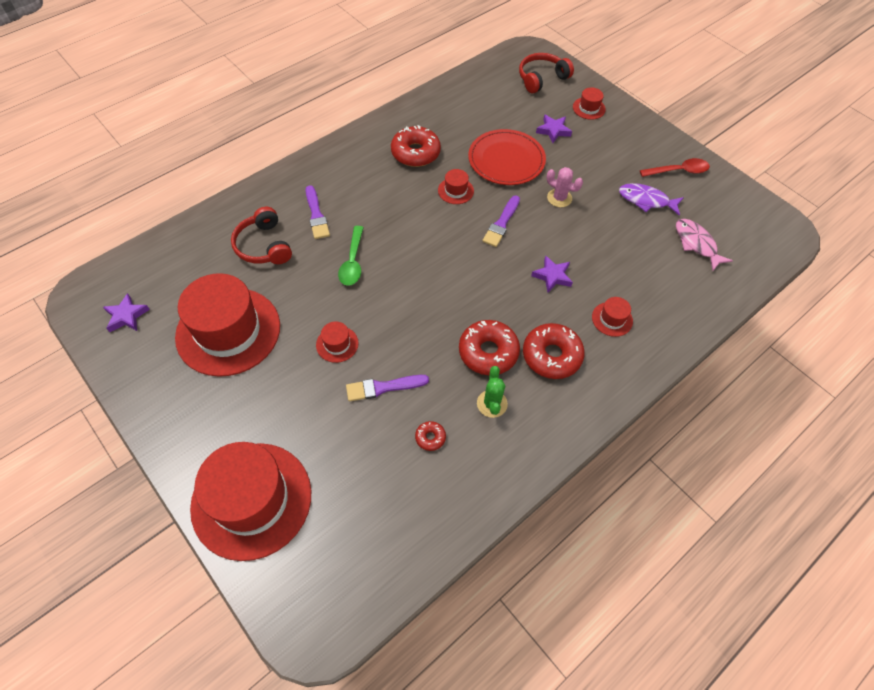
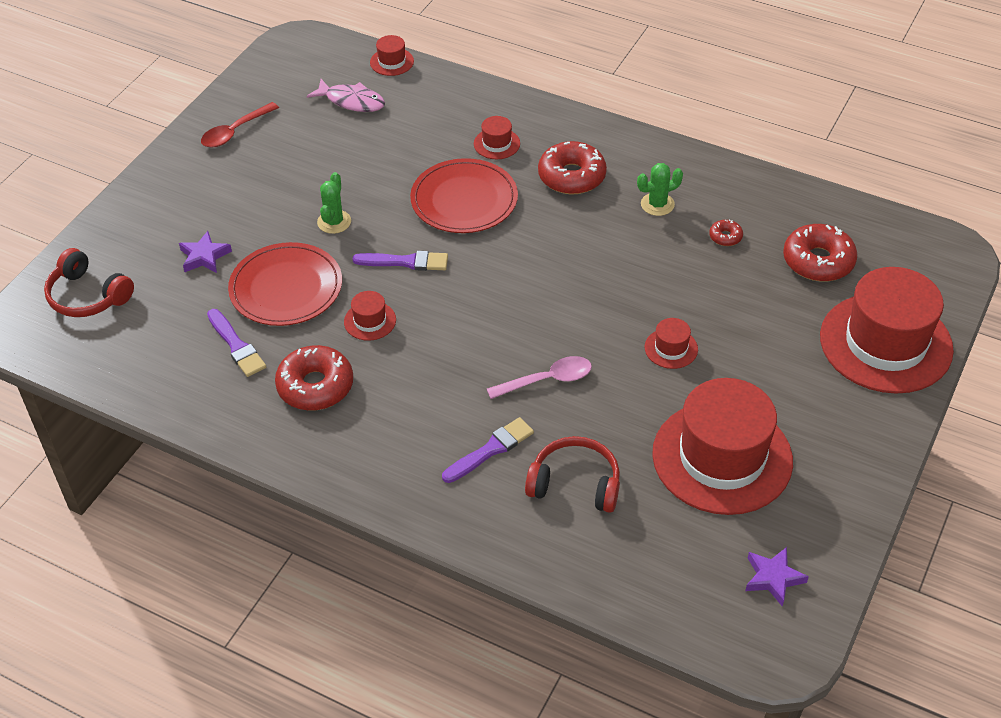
camera: 110 degrees left, 10 degrees down
red headphones [231,207,292,264] -> red headphones turned 120 degrees counterclockwise [525,436,620,513]
green spoon [338,226,364,286] -> pink spoon [487,356,592,399]
purple brush [346,375,429,401] -> purple brush moved to [207,309,266,377]
red donut [459,320,520,375] -> red donut moved to [783,224,857,282]
purple star [531,255,573,292] -> red plate [410,158,518,233]
pink cactus [546,167,583,207] -> green cactus [317,172,351,234]
red hat [573,87,606,120] -> red hat moved to [370,35,414,76]
purple fish [619,183,684,216] -> none
red spoon [640,158,710,177] -> red spoon turned 105 degrees counterclockwise [201,102,279,148]
pink fish [676,219,733,271] -> pink fish turned 105 degrees counterclockwise [307,79,385,112]

